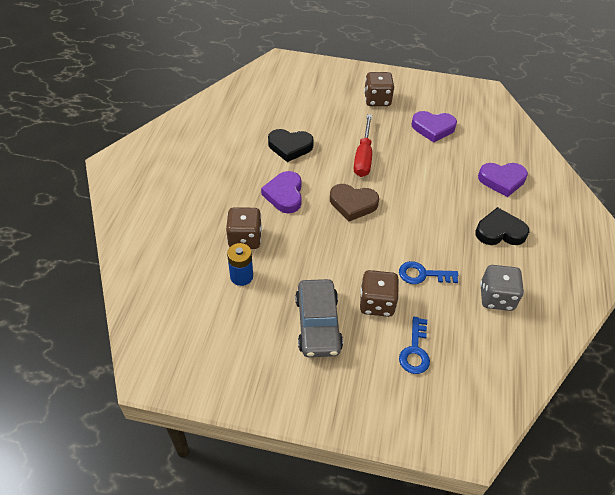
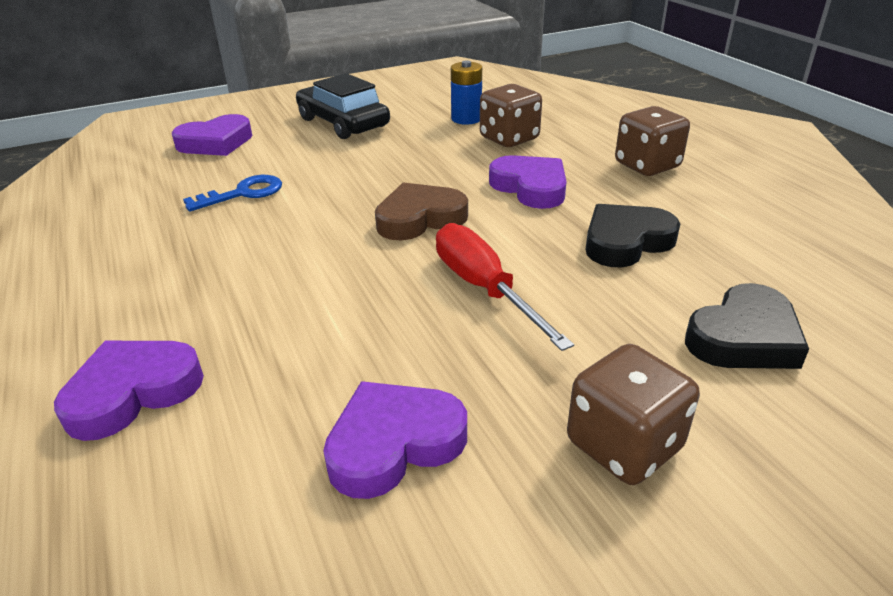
camera: 145 degrees right, 15 degrees down
grey car [295,279,343,357] -> black car [296,73,390,139]
brown dice [360,270,399,317] -> brown dice moved to [615,106,690,176]
blue key [399,317,430,374] -> purple heart [172,114,252,156]
black heart [475,207,529,245] -> black heart moved to [685,283,809,369]
grey dice [480,265,524,311] -> none

